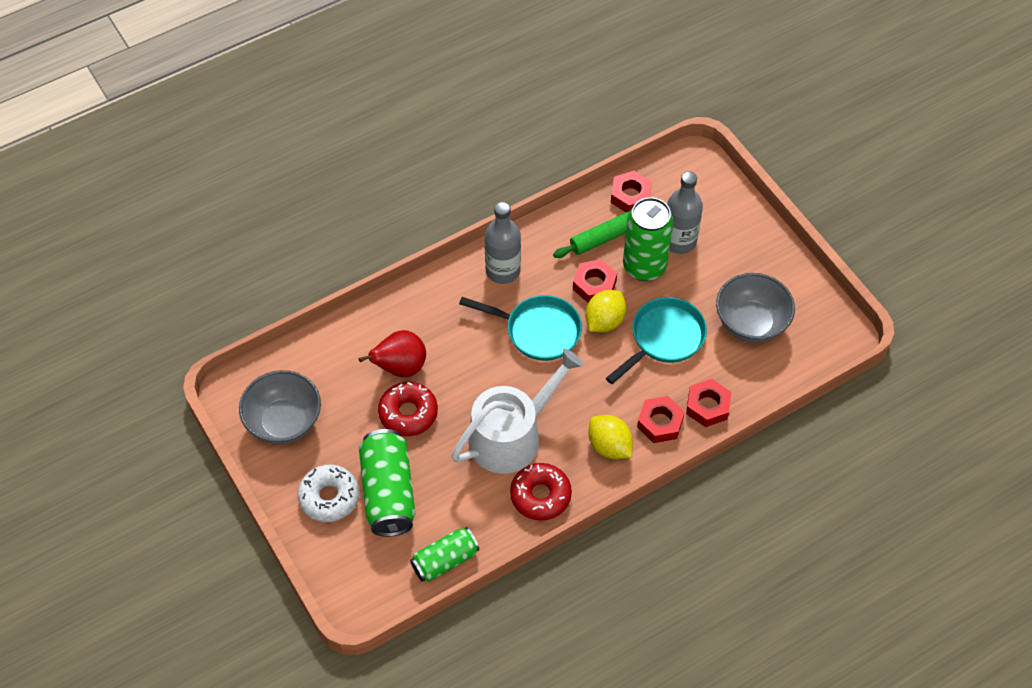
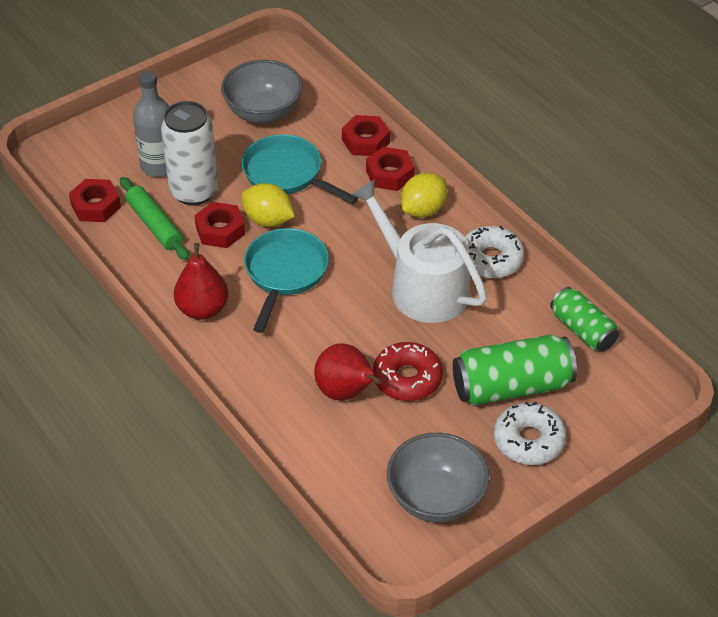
camera: 95 degrees left, 10 degrees down
grey bottle [485,202,521,284] -> red pear [174,243,228,320]
red donut [510,463,572,521] -> white donut [465,226,524,278]
green can [623,197,674,281] -> white can [161,101,218,205]

